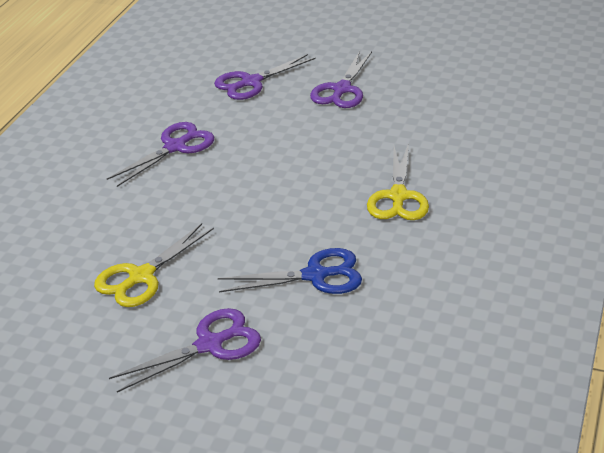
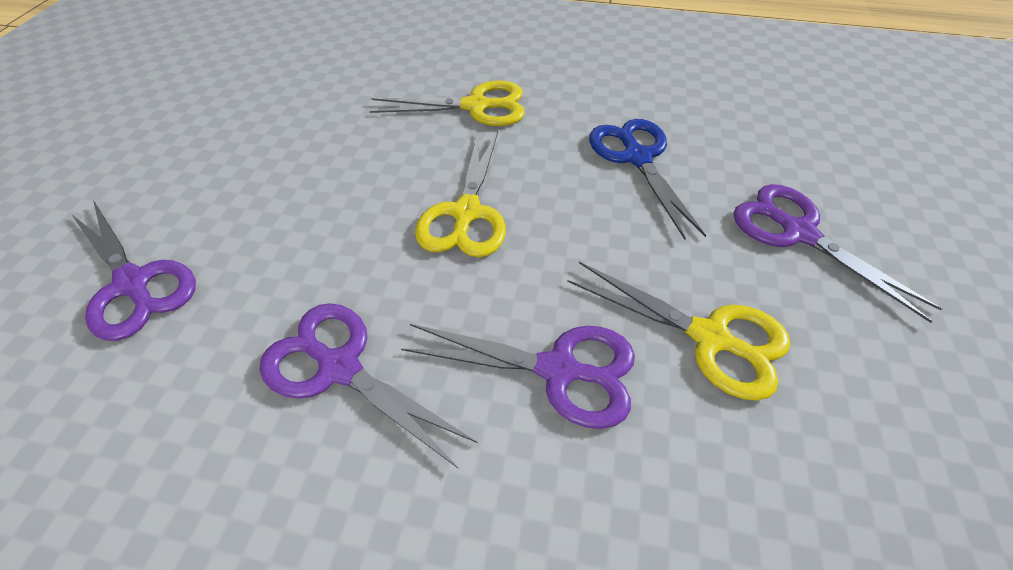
camera: 100 degrees left, 15 degrees up
purple scissors [310,51,372,108] -> purple scissors moved to [401,324,635,429]
none -> yellow scissors [415,131,506,257]

